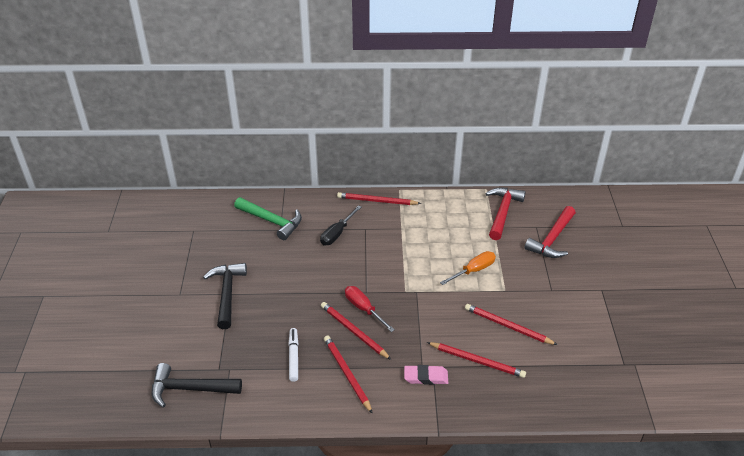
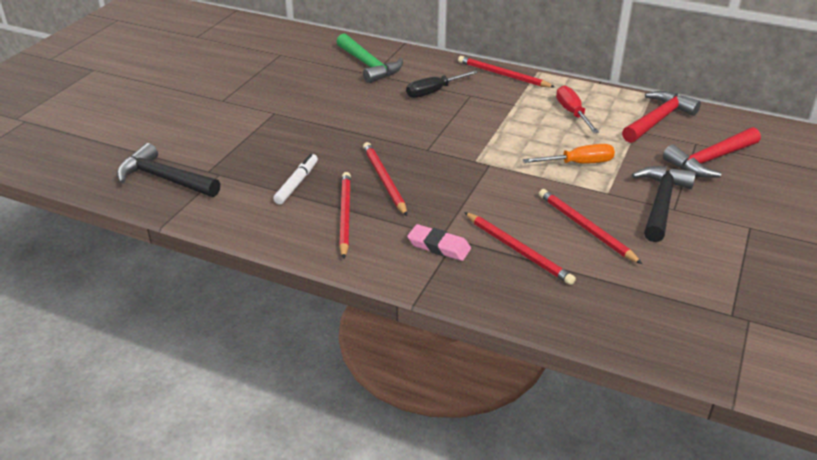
camera: 25 degrees right, 5 degrees down
black hammer [203,263,247,329] -> black hammer moved to [632,166,696,242]
red screwdriver [345,286,395,332] -> red screwdriver moved to [556,85,599,133]

